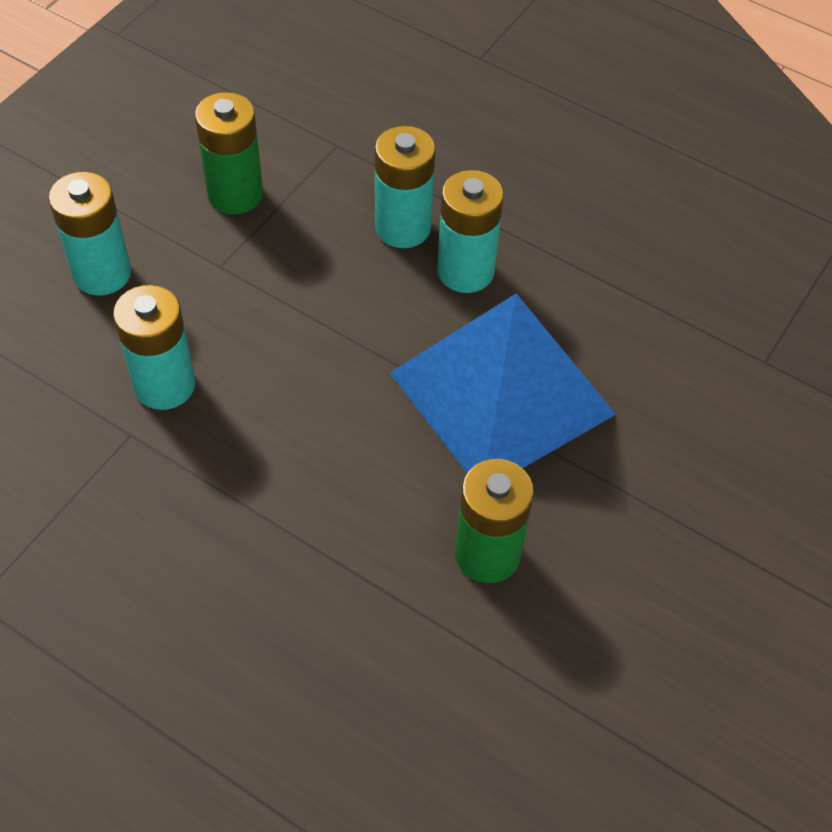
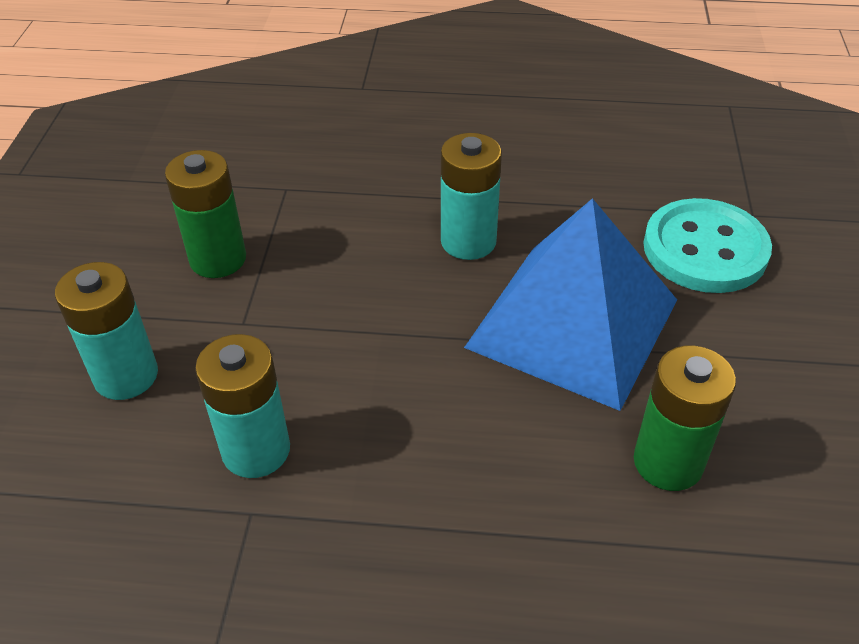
camera: 25 degrees left, 10 degrees down
turquoise battery [375,126,435,248] -> none
none -> turquoise button [643,198,772,293]

